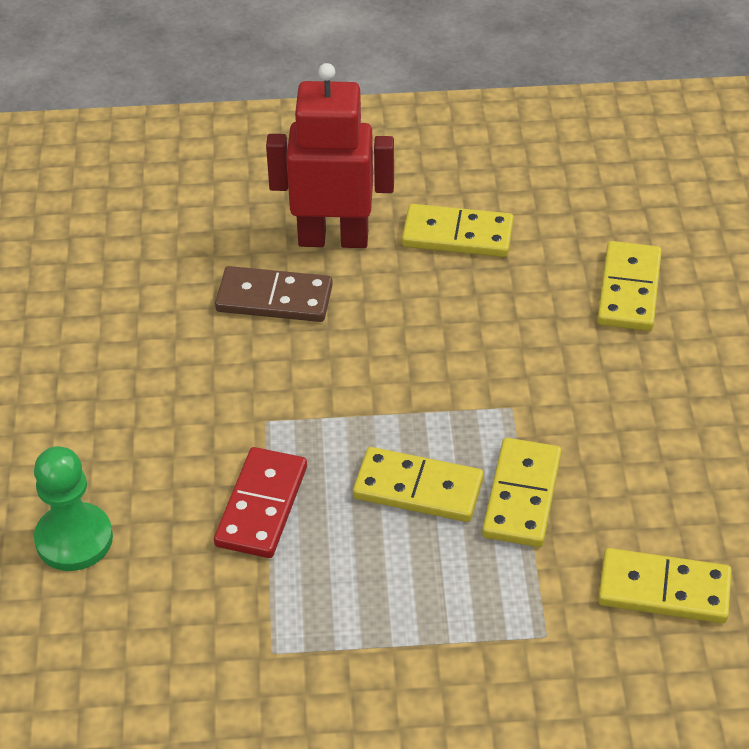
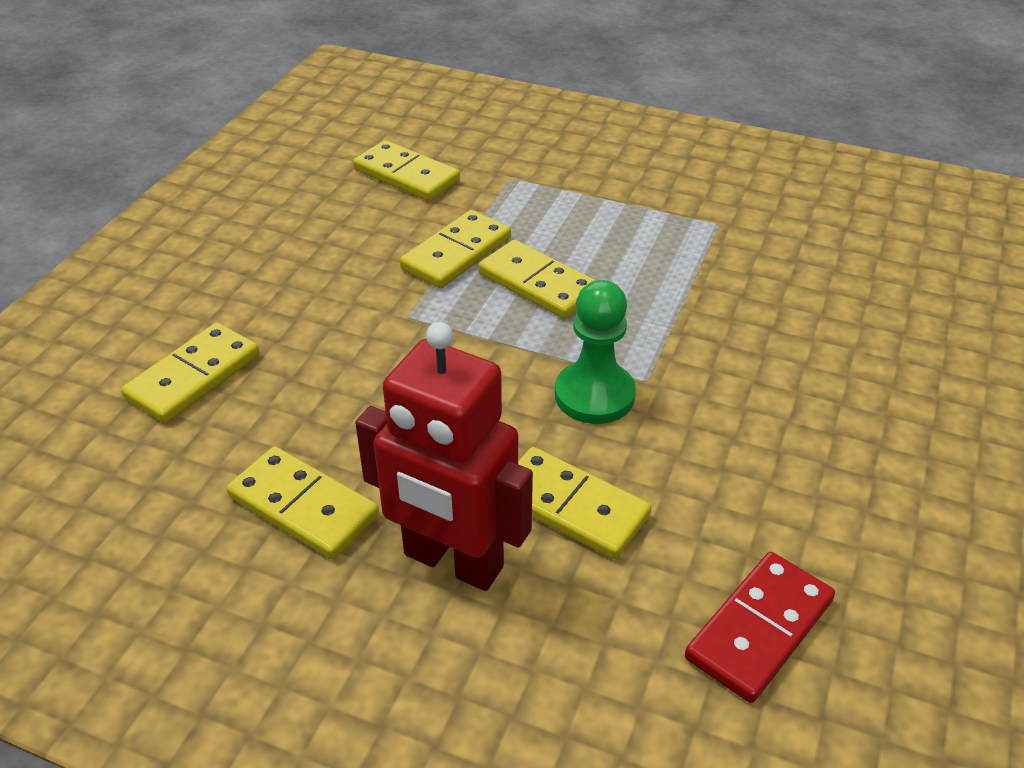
camera: 155 degrees left, 5 degrees down
green pawn [34,446,113,571] -> green pawn moved to [555,280,636,424]
red domino [214,447,307,558] -> red domino moved to [685,552,835,703]
brown domino [215,266,333,322] -> yellow domino [518,447,651,559]

